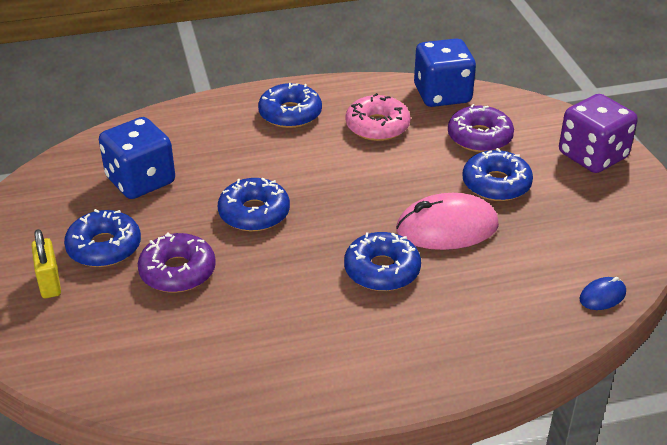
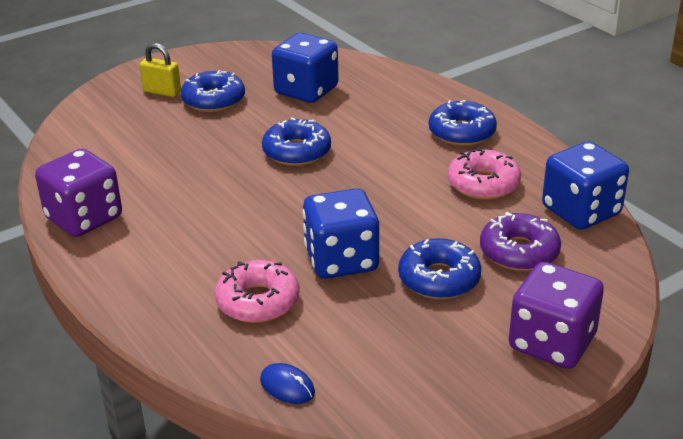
camera: 70 degrees right, 5 degrees down
yellow padlock [31,229,61,298] -> yellow padlock turned 60 degrees clockwise [140,43,181,97]
purple donut [138,233,216,293] -> none
blue donut [344,232,421,291] -> none
pink mouse [396,193,499,250] -> blue dice [303,188,379,279]
none -> purple dice [35,149,122,237]
none -> pink donut [215,260,300,323]

